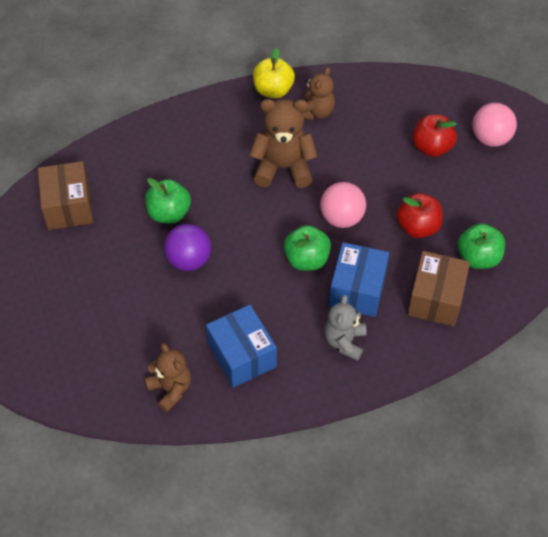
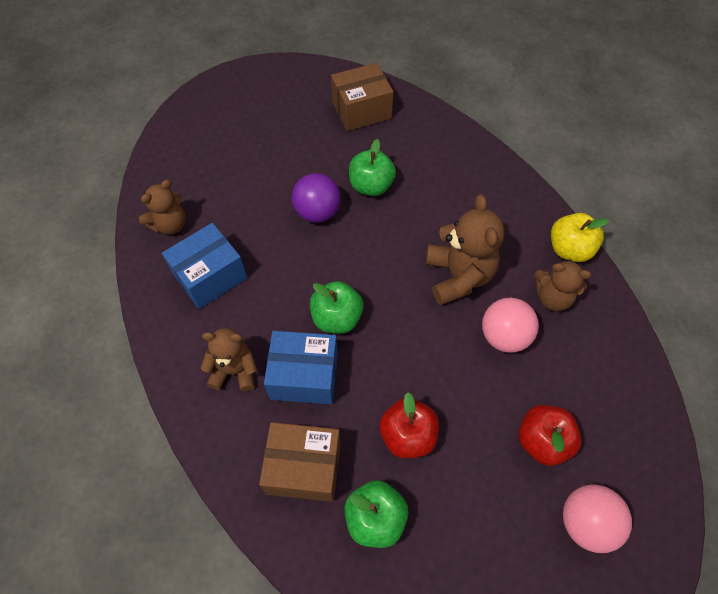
camera: 80 degrees right, 5 degrees up
pink ball [320,182,366,228] -> pink ball moved to [482,298,539,353]
grey teddy bear [324,295,366,361] -> brown teddy bear [201,328,257,391]

